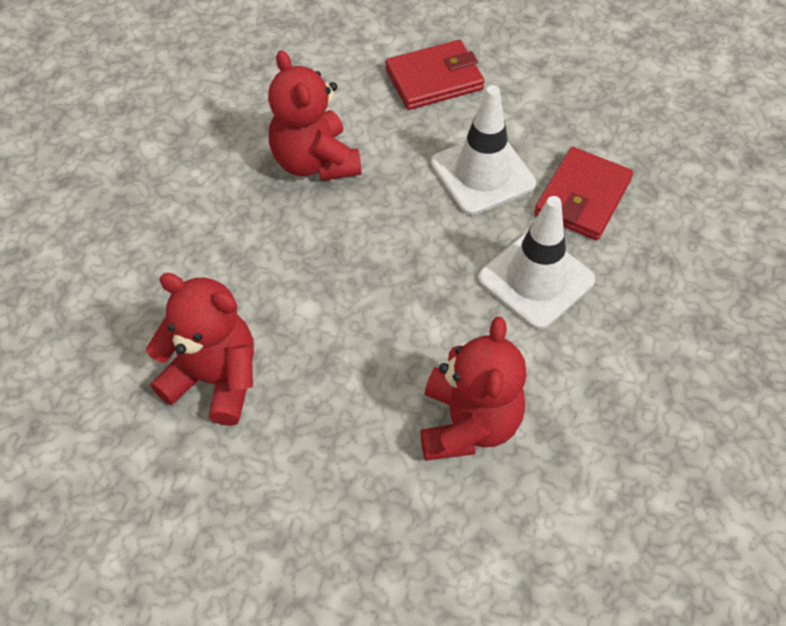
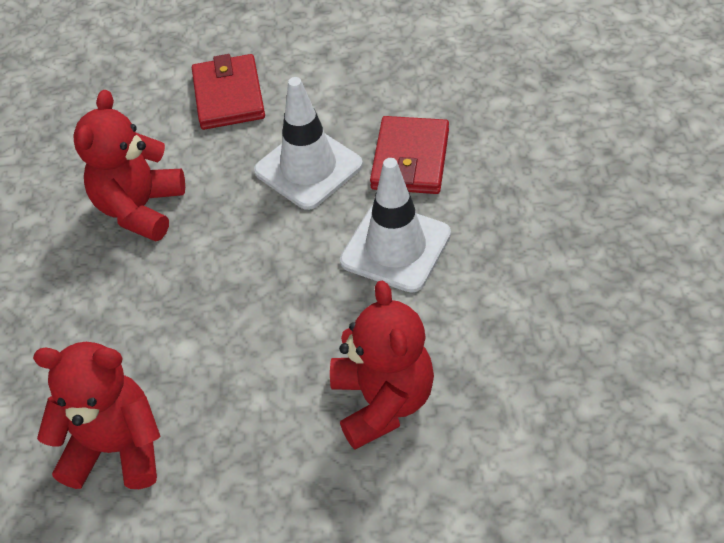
camera: 15 degrees left, 5 degrees down
red teddy bear [268,50,362,181] -> red teddy bear turned 60 degrees clockwise [73,90,185,241]
red wallet [385,40,485,110] -> red wallet turned 60 degrees counterclockwise [192,54,265,130]

